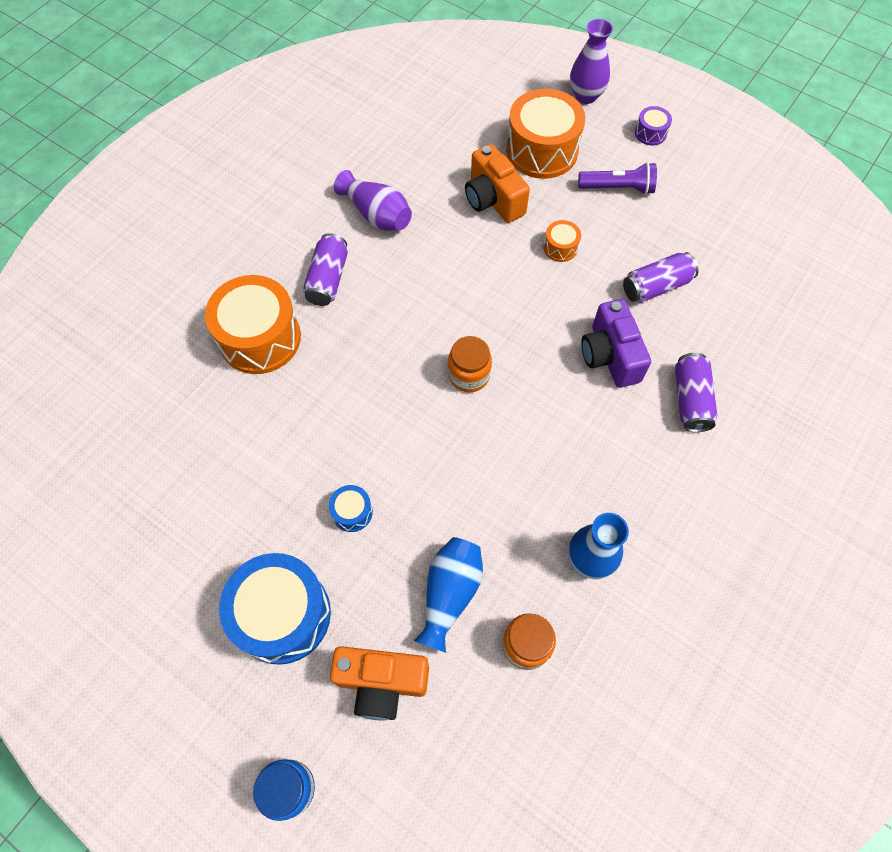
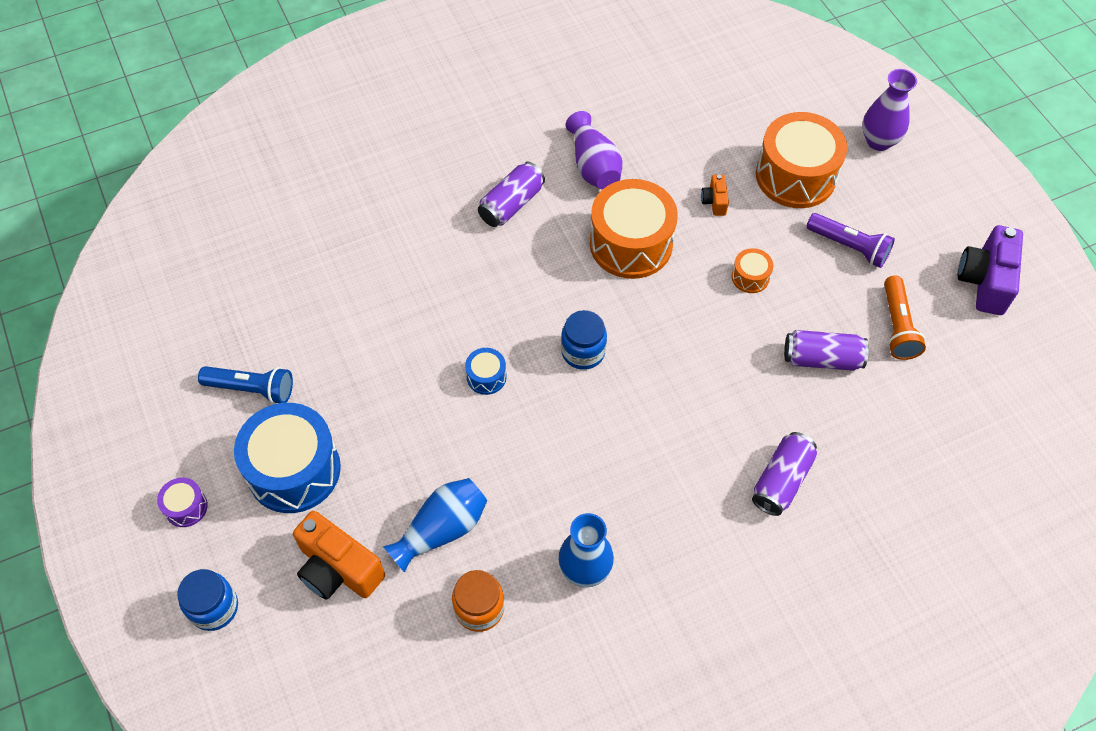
camera: 30 degrees right, 5 degrees down
orange drum [205,275,301,374] -> orange drum moved to [590,179,678,279]
blue drum [329,485,373,532] -> blue drum moved to [465,348,507,395]
orange jar [448,336,492,392] -> blue jar [561,310,607,370]
orange camera [465,144,530,223] -> orange camera [701,175,729,216], size x0.49
purple camera [581,299,651,388] -> purple camera moved to [958,225,1023,315]
purple drum [635,106,672,146] -> purple drum moved to [157,478,208,527]
none -> blue flashlight [198,366,293,404]
none -> orange flashlight [884,276,926,360]

